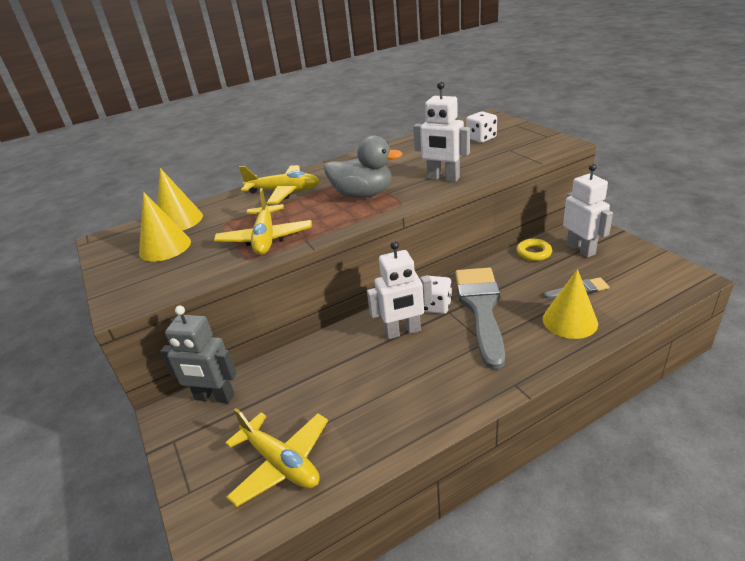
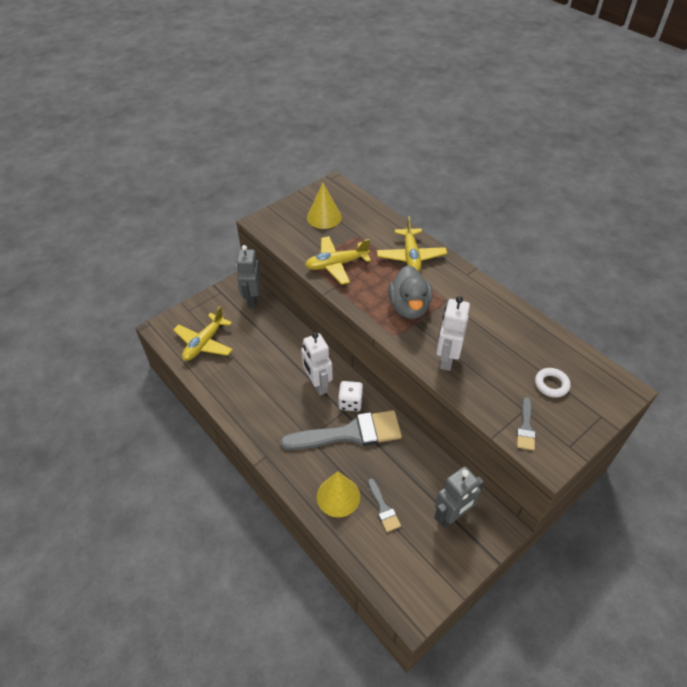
camera: 75 degrees right, 15 degrees up
yellow cone [157,168,203,231] -> none
white dice [466,111,497,143] -> white ring [535,368,571,397]
yellow ring [517,239,552,261] -> none
white robot [563,164,613,258] -> grey robot [434,466,484,528]
none -> grey brush [517,397,536,450]

